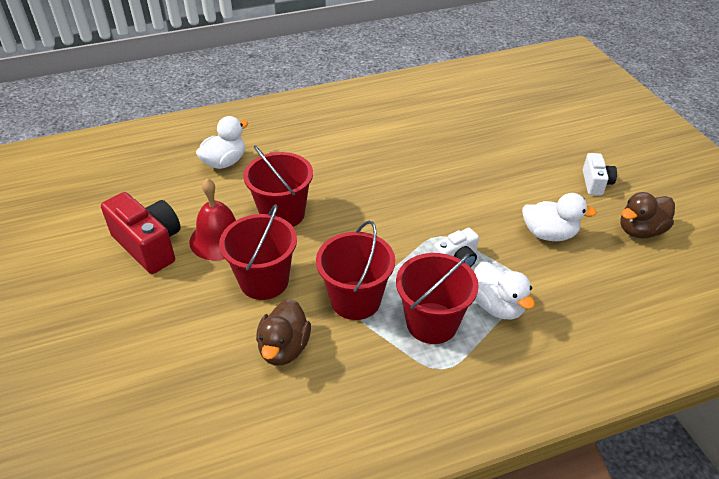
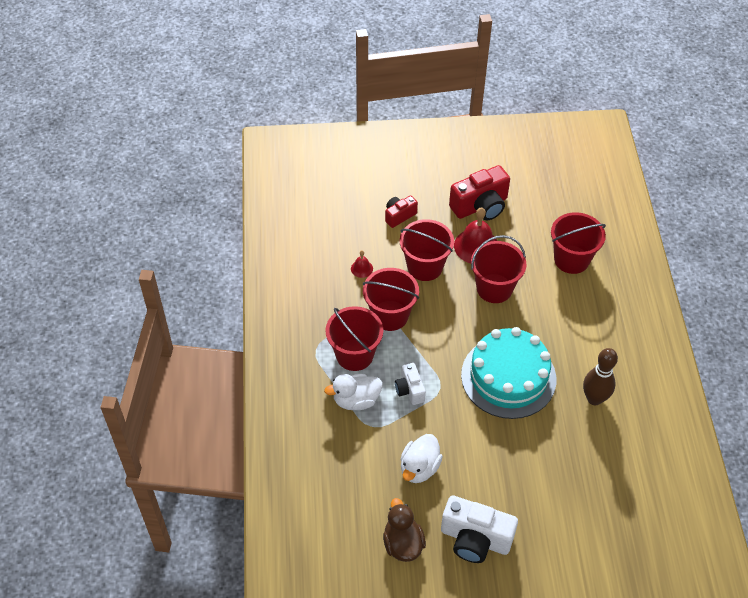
camera: 105 degrees right, 10 degrees up
white duck [196,116,248,169] -> red bucket [551,212,606,274]
brown duck [256,299,311,366] -> red bell [351,250,373,278]
white camera [583,153,617,195] -> white camera [441,495,518,563], size x1.78
none -> red camera [385,195,418,228]
none -> turquoise cake [461,327,556,419]
none -> brown bowling pin [583,348,618,405]

